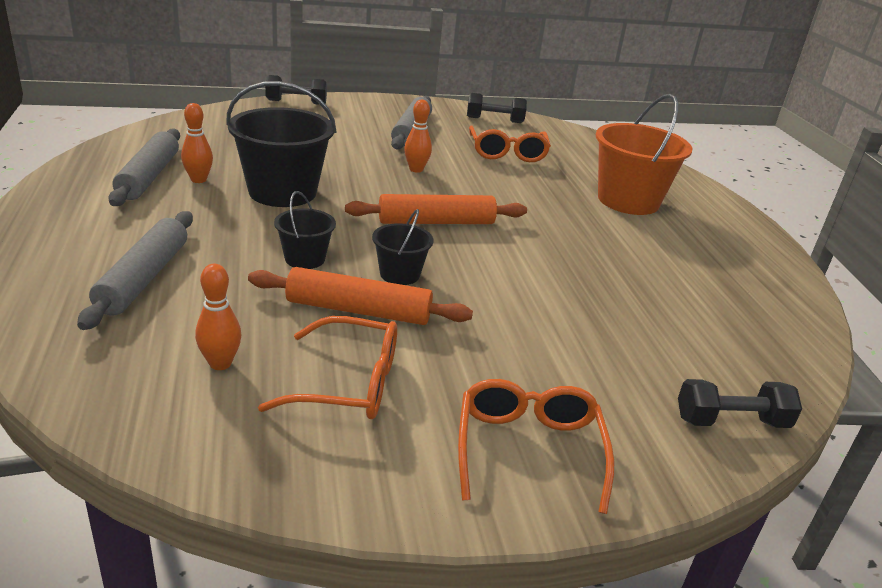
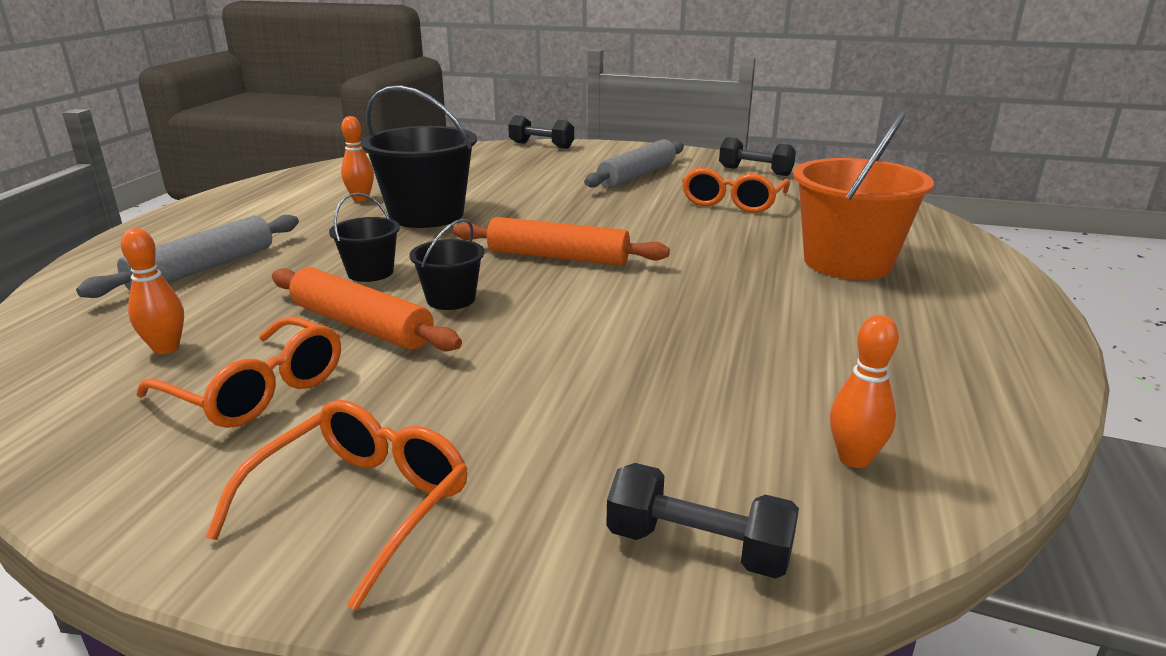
camera: 30 degrees right, 5 degrees down
grey rolling pin [108,128,180,206] -> none
orange bowling pin [404,100,432,173] -> orange bowling pin moved to [830,315,899,468]

